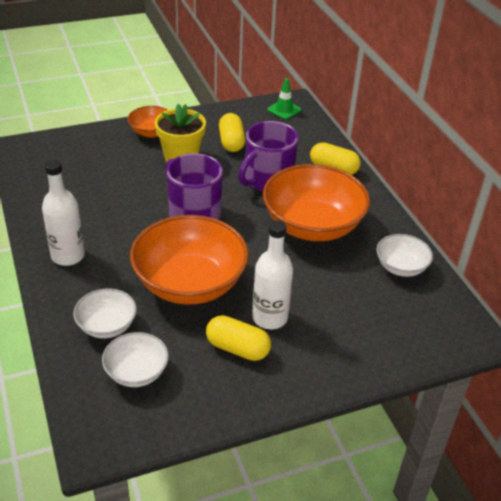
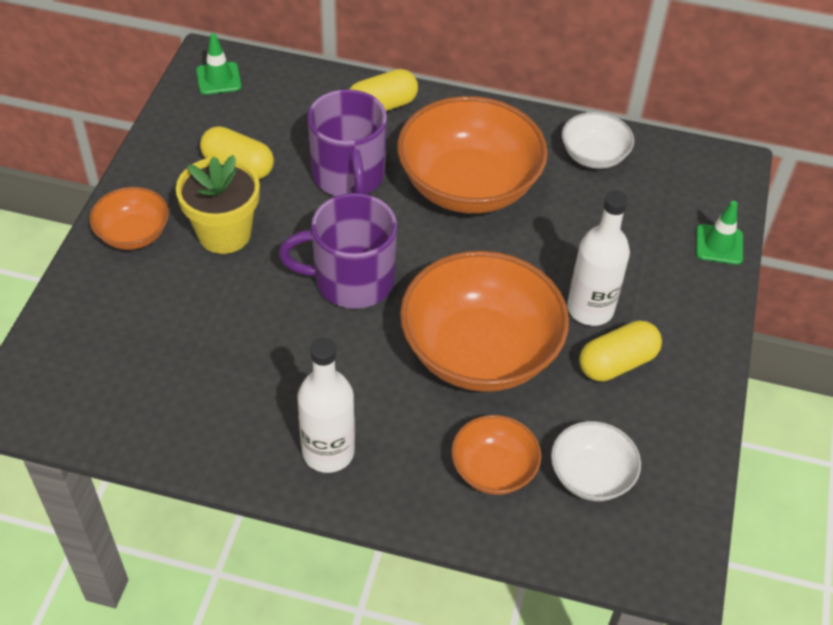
camera: 55 degrees left, 10 degrees up
white bowl [73,289,137,338] -> orange bowl [451,415,541,495]
none -> green traffic cone [696,201,743,265]

